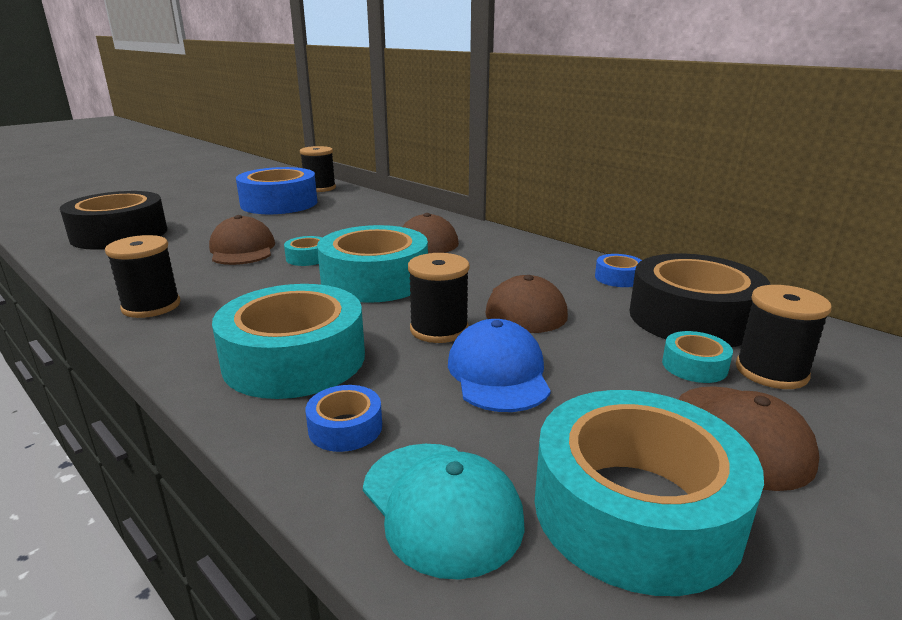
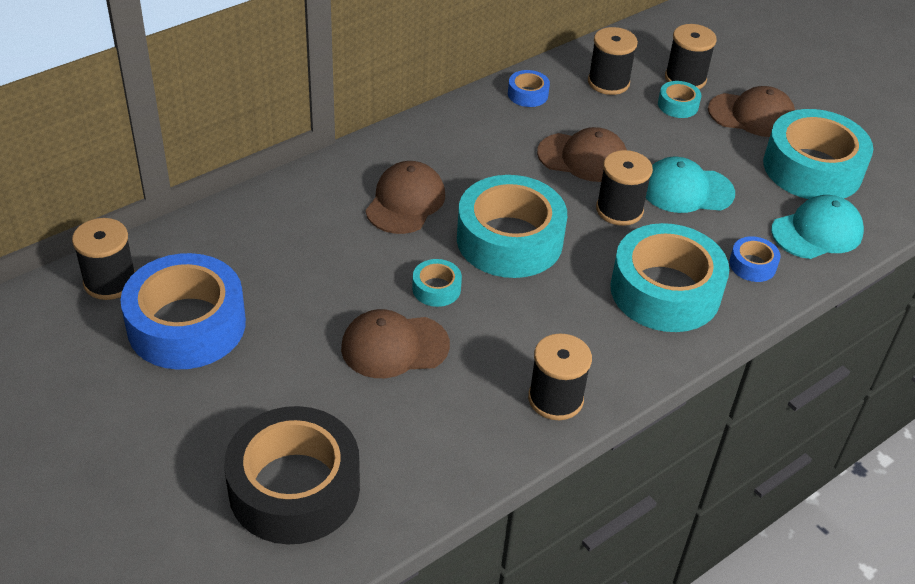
camera: 85 degrees left, 20 degrees up
blue cap [448,319,551,412] -> turquoise cap [646,157,735,213]
black tape [629,254,771,347] -> black spool [588,27,638,95]

